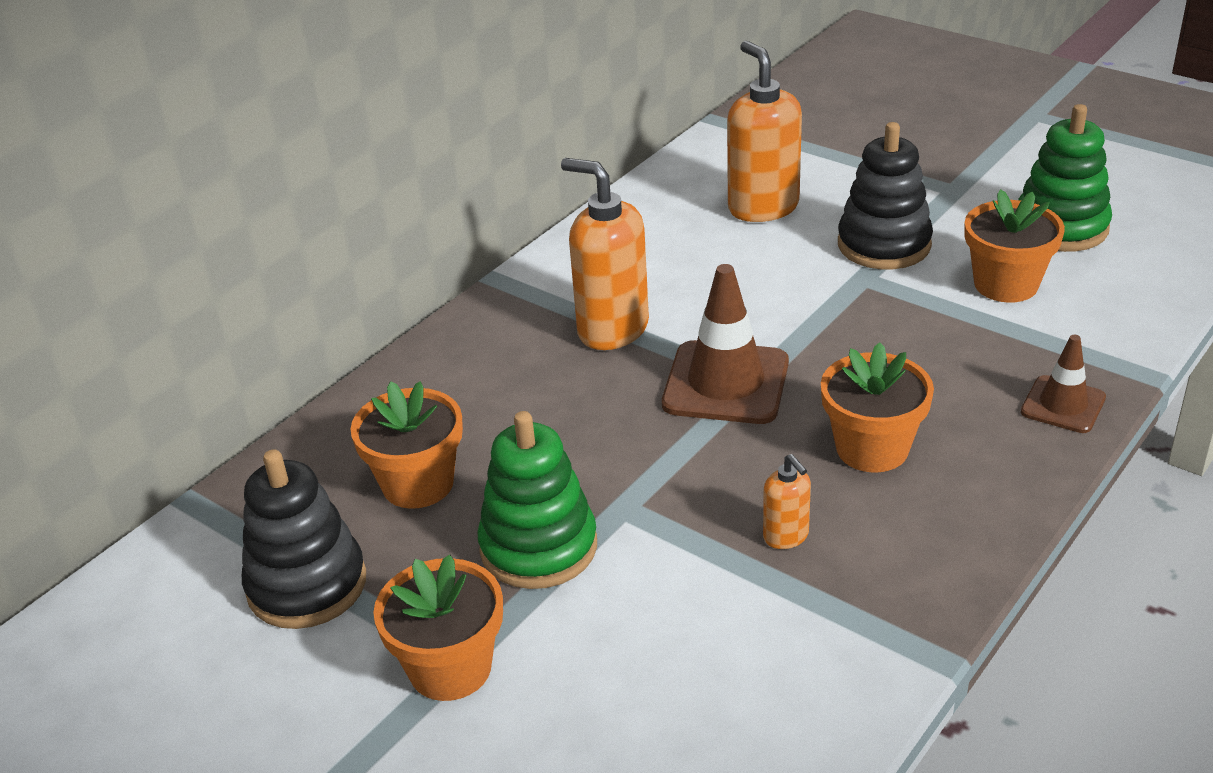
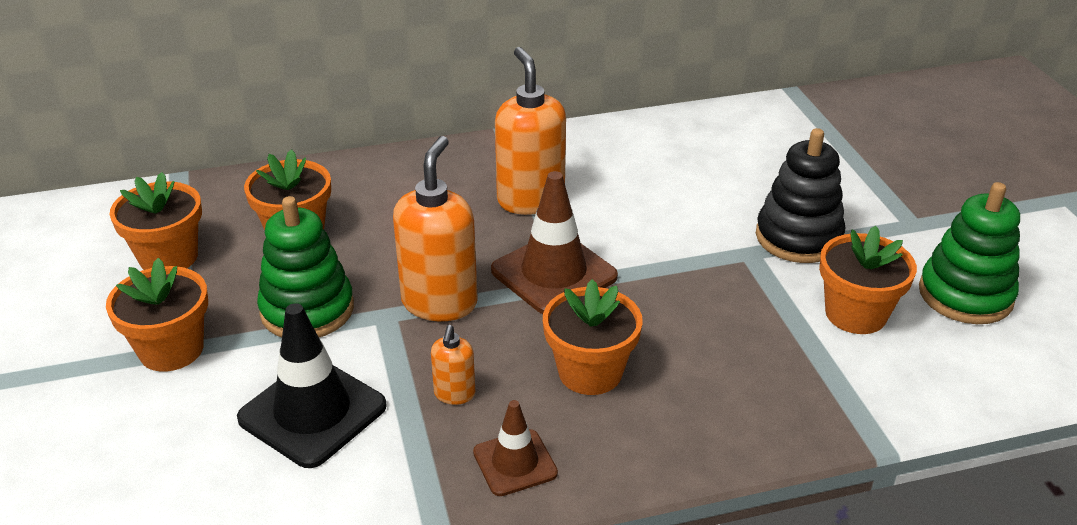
camera: 35 degrees right, 0 degrees up
black stacking toy [242,449,366,629] -> orange flower pot [110,172,202,270]
orange soap dispenser [727,41,802,222] -> orange soap dispenser moved to [393,136,478,321]
brown traffic cone [1021,335,1106,433] -> brown traffic cone moved to [473,400,558,496]
none -> black traffic cone [237,303,387,468]

